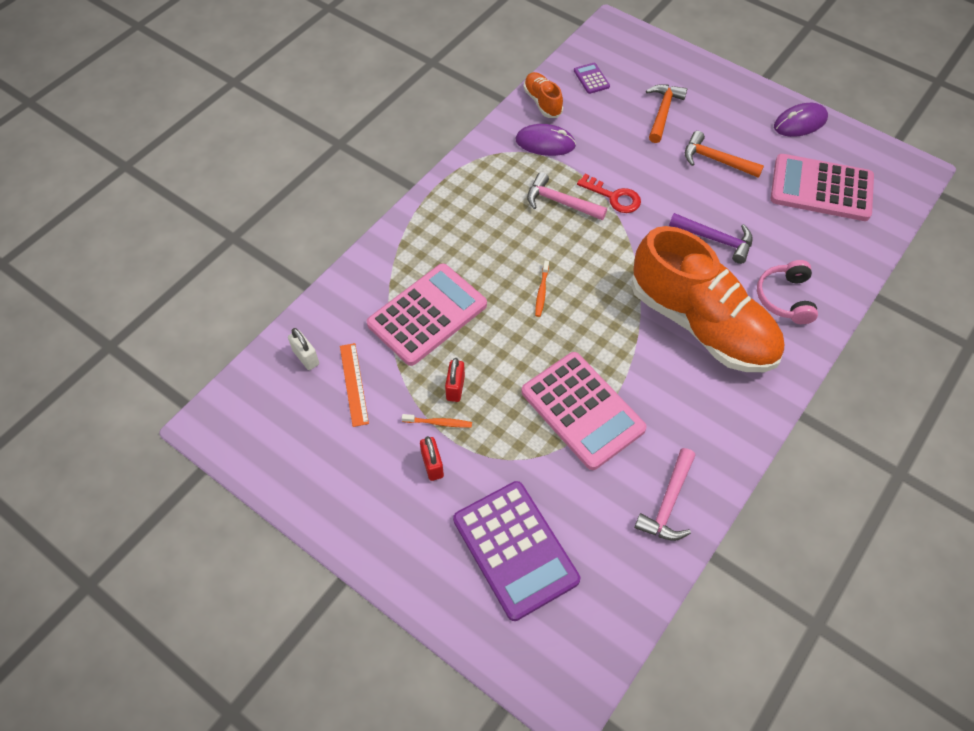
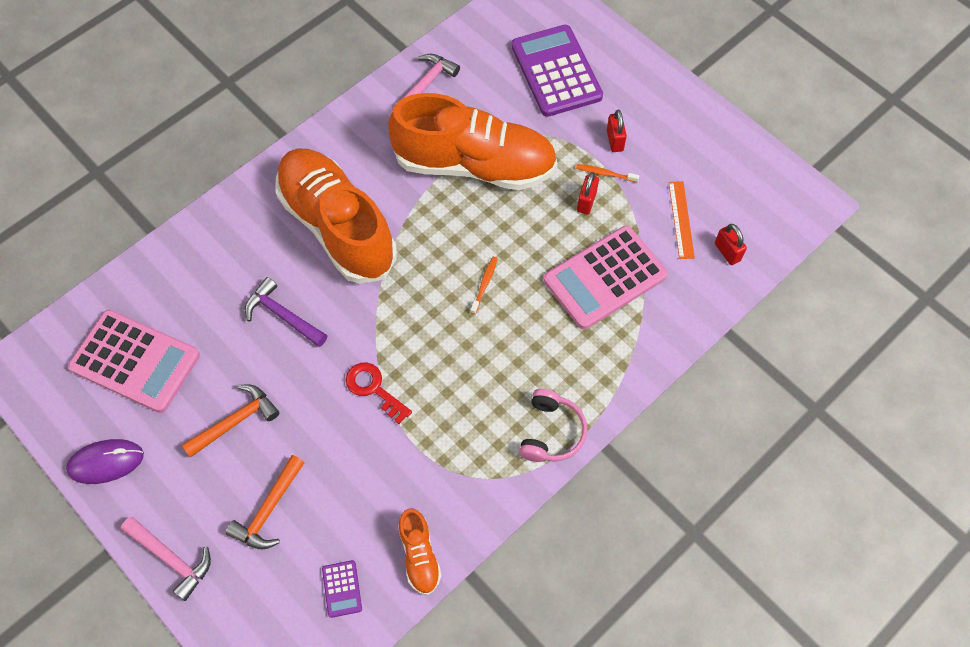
camera: 170 degrees left, 5 degrees up
white padlock [288,328,319,370] -> red padlock [715,224,747,265]
purple mouse [516,124,576,156] -> none
pink calculator [522,352,647,470] -> orange shoe [388,93,557,190]
pink hammer [527,172,607,220] -> pink hammer moved to [121,517,211,601]
orange hammer [685,131,764,178] -> orange hammer turned 75 degrees counterclockwise [182,385,279,458]
pink headphones [757,260,818,324] -> pink headphones moved to [519,389,587,462]

